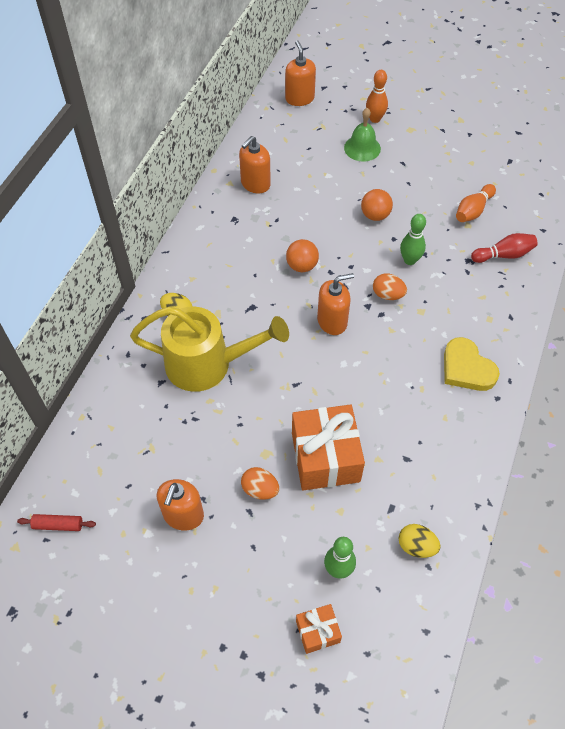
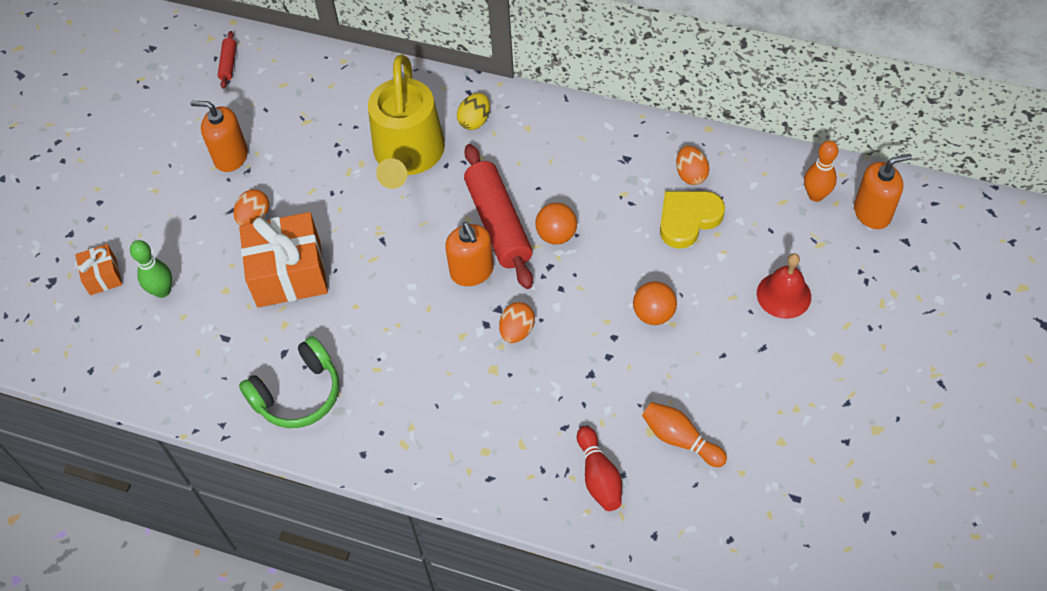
camera: 90 degrees right, 0 degrees up
orange soap dispenser [239,136,271,193] -> orange egg [676,146,709,185]
green bell [344,108,381,161] -> red bell [757,253,811,319]
orange bowling pin [366,70,388,123] -> orange bowling pin moved to [804,140,838,202]
yellow egg [399,524,441,558] -> none
green bowling pin [400,214,426,265] -> none
yellow heart [444,337,500,391] -> yellow heart moved to [660,191,725,249]
none -> green headphones [239,336,339,428]
none -> red rolling pin [464,144,533,289]

